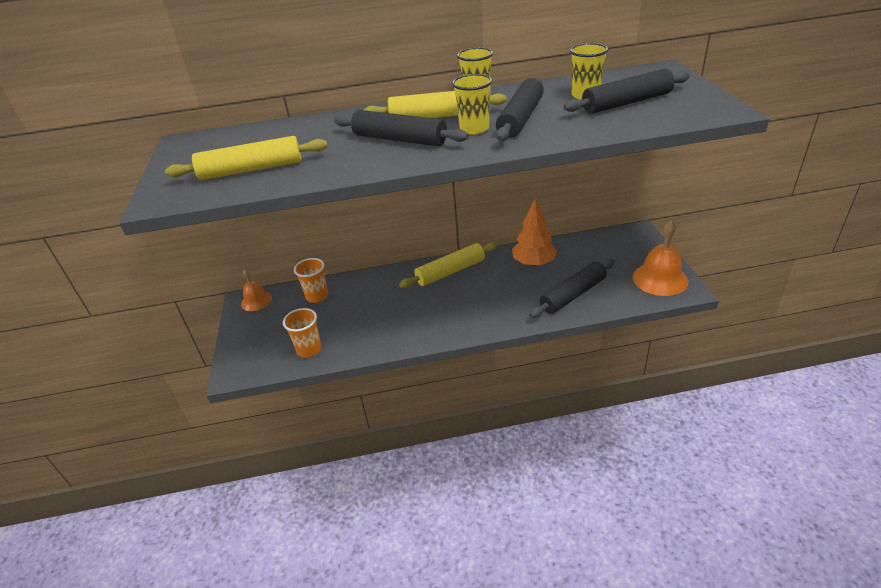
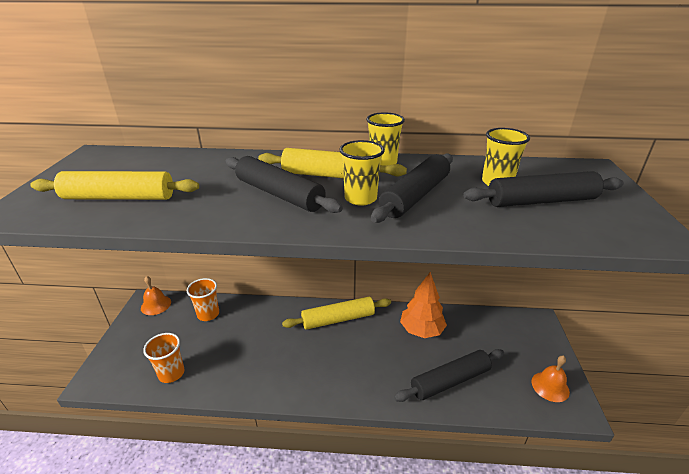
camera: 10 degrees right, 5 degrees down
orange bell [632,220,688,296] -> orange bell [532,356,570,402], size x0.61

